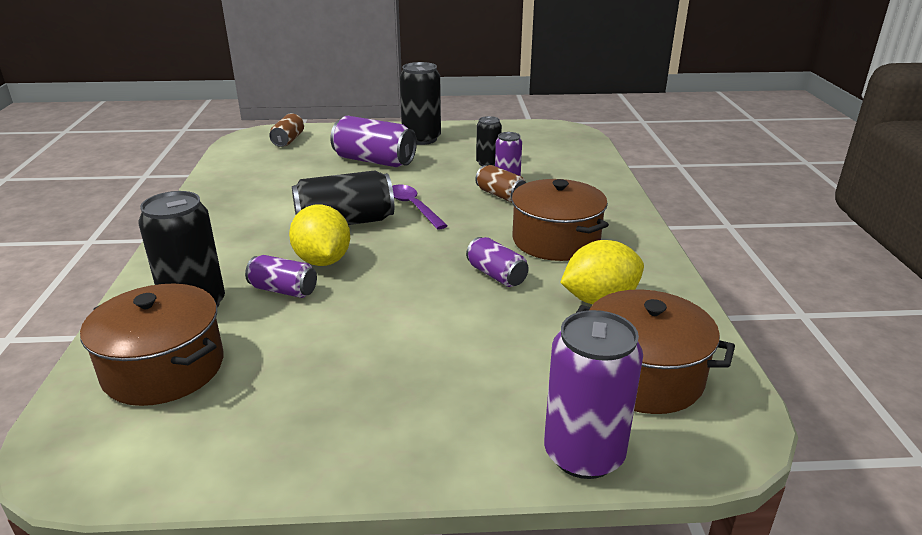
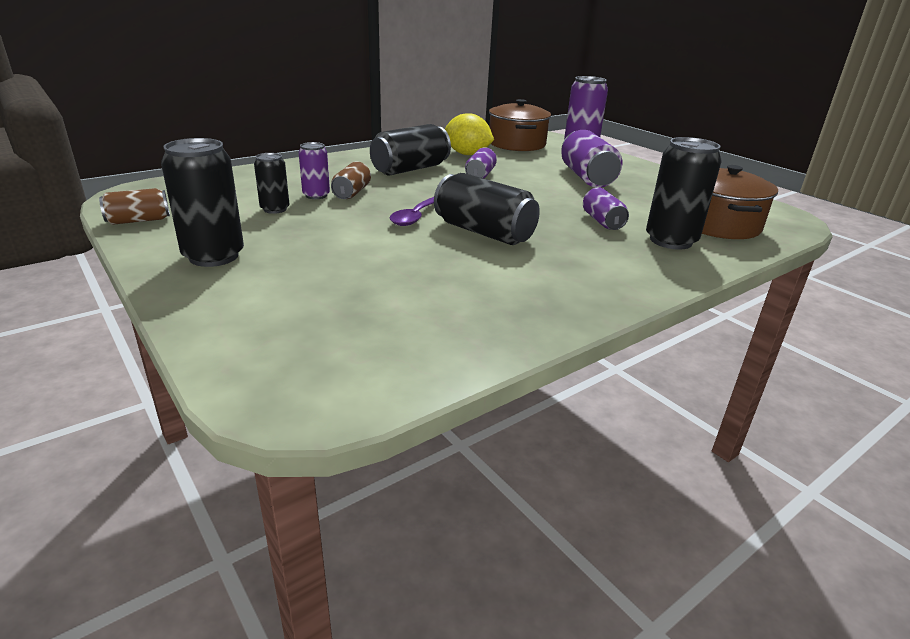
camera: 125 degrees left, 0 degrees up
brown can [269,113,304,147] -> brown can moved to [99,188,170,225]
yellow lemon [289,204,350,266] -> none
purple can [330,116,417,167] -> purple can moved to [561,130,622,188]
brown pot [512,179,609,261] -> black can [370,124,451,176]

